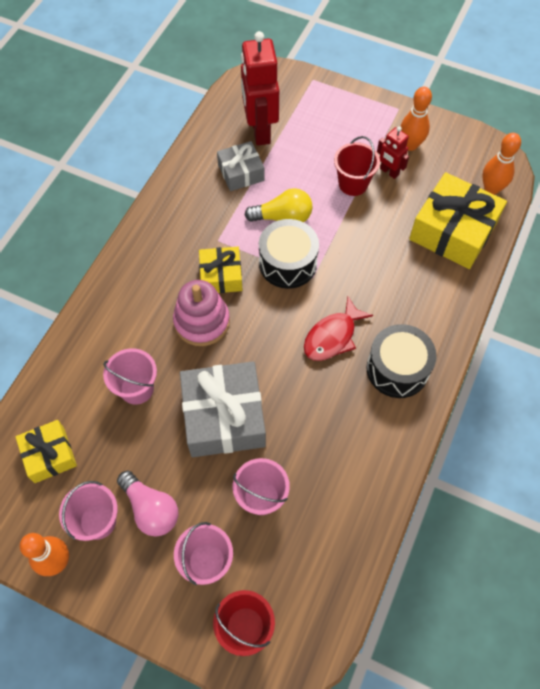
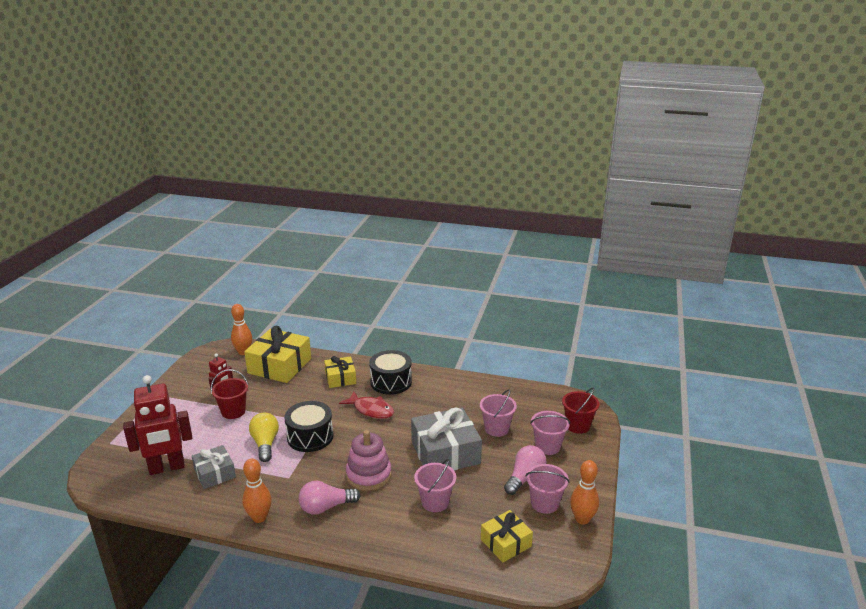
camera: 100 degrees left, 35 degrees down
yellow gift [199,247,242,293] -> yellow gift moved to [324,356,356,388]
orange bowling pin [400,87,432,151] -> orange bowling pin moved to [242,459,271,523]
none -> pink light bulb [298,481,361,515]

